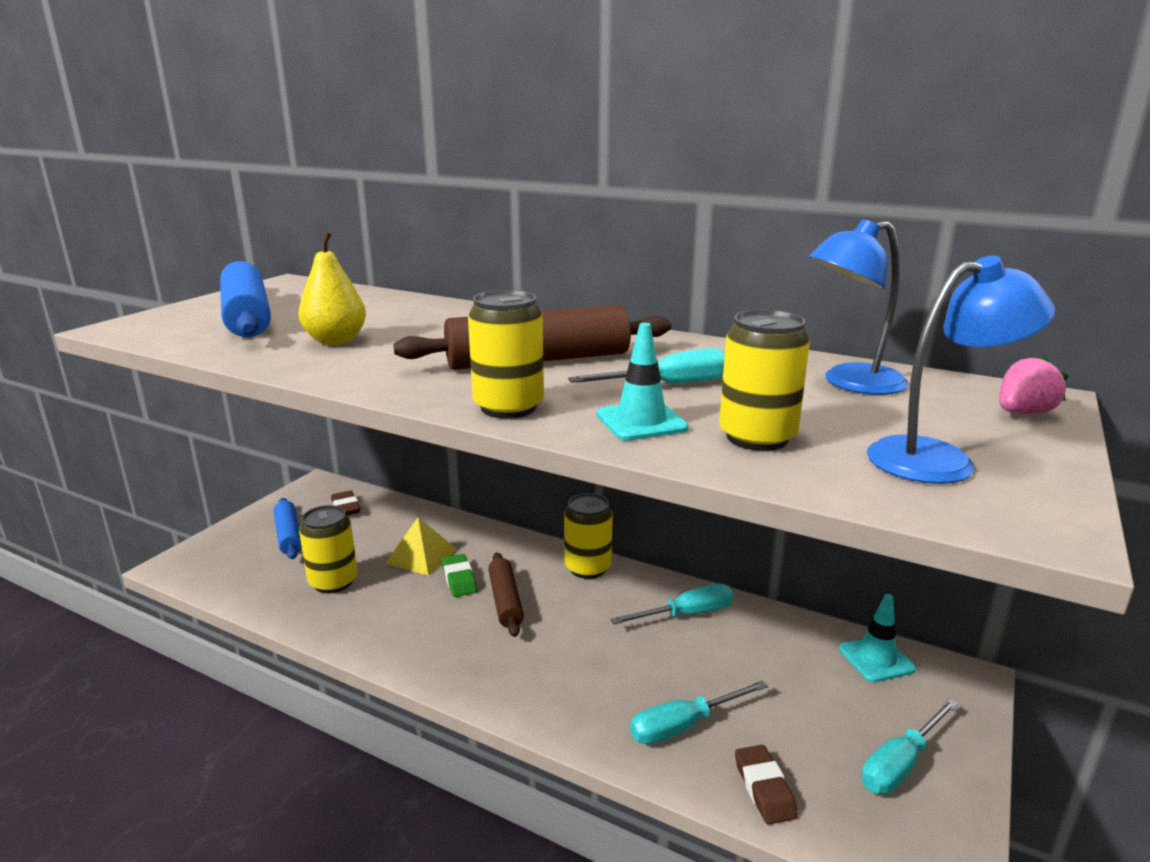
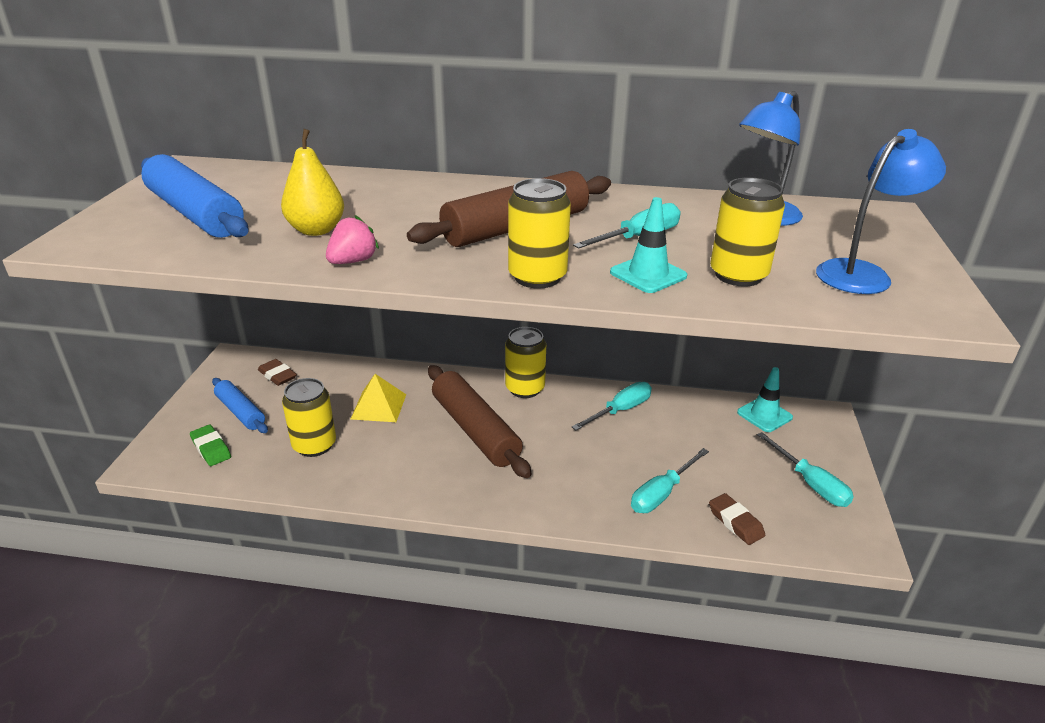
camera: 20 degrees left, 10 degrees up
green eraser [442,554,477,597] -> green eraser moved to [190,425,231,466]
brown rolling pin [488,552,524,637] -> brown rolling pin [428,365,531,478], size x1.69
turquoise screwdriver [861,699,958,794] -> turquoise screwdriver turned 60 degrees counterclockwise [757,432,854,507]
pink strawberry [999,355,1069,414] -> pink strawberry moved to [326,215,379,264]

